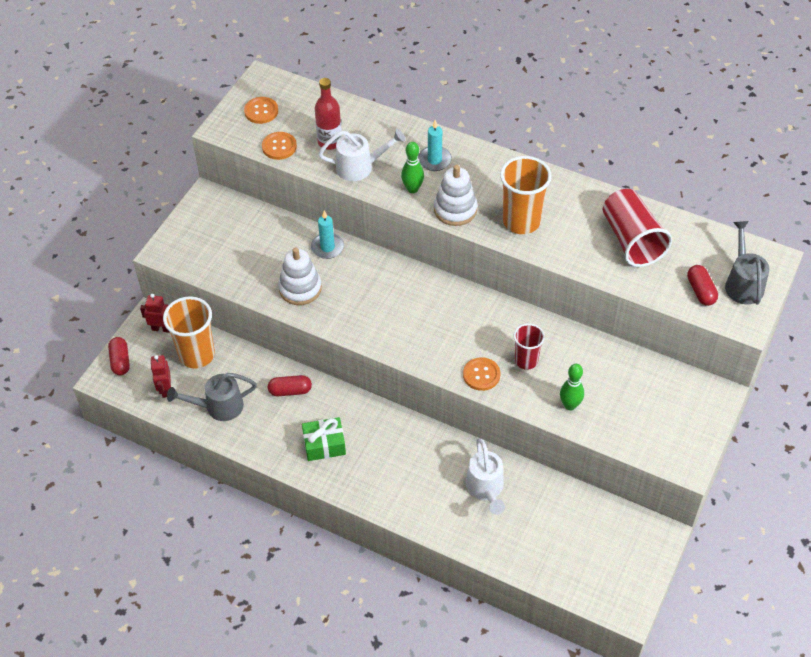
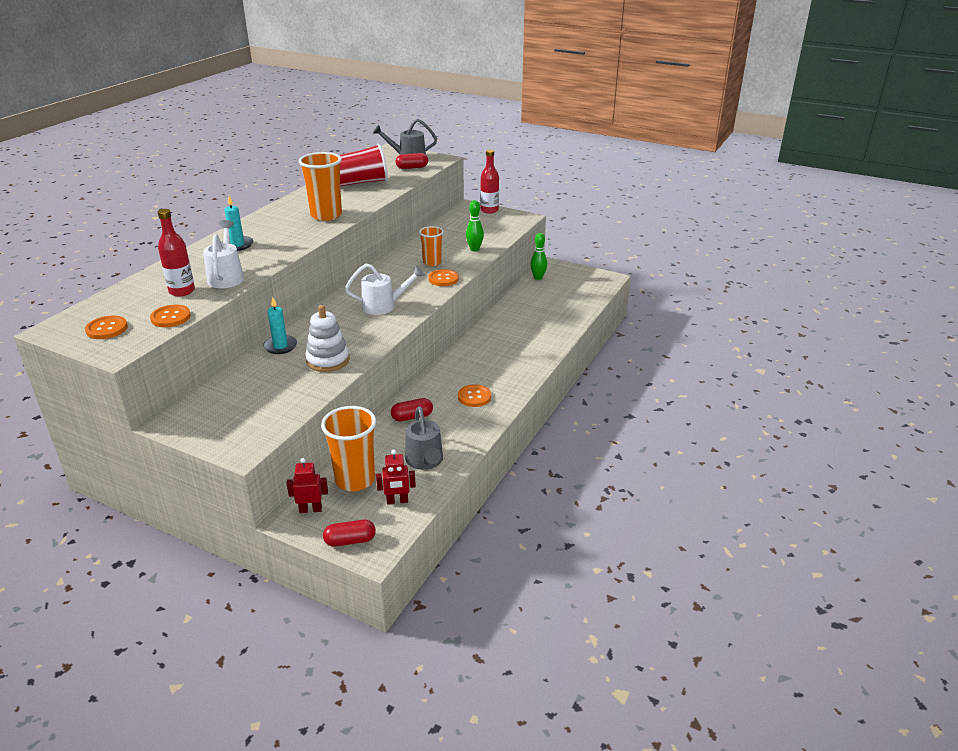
camera: 90 degrees left, 20 degrees down
red robot [140,294,170,333] -> red robot turned 75 degrees clockwise [287,458,328,513]
red capsule [268,375,312,396] -> red capsule turned 75 degrees clockwise [391,398,433,422]
green gift [302,417,346,461] -> orange button [458,384,491,407]
green bowling pin [401,142,424,193] -> green bowling pin moved to [530,233,547,280]
white stacking toy [434,165,478,226] -> none
white watering can [466,438,505,515] -> white watering can moved to [345,264,425,315]
red cup [514,323,545,370] -> orange cup [419,226,444,266]
none -> red bottle [480,150,499,214]

